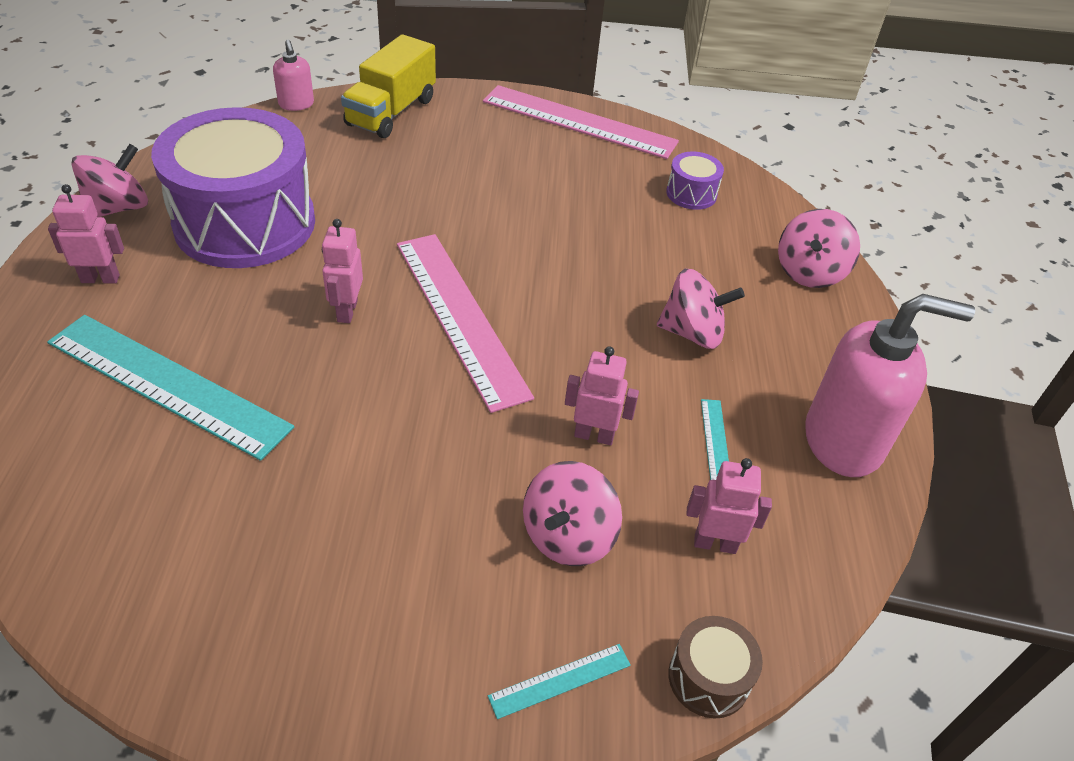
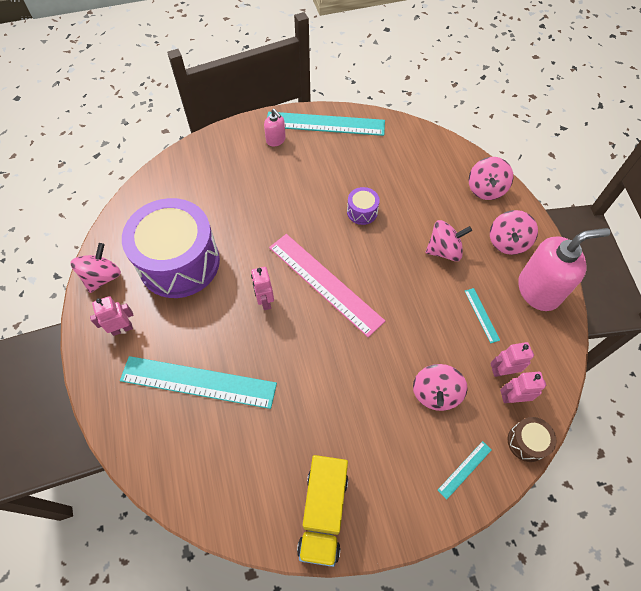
camera: 15 degrees left, 15 degrees up
pink soap dispenser [273,39,314,111] -> pink soap dispenser moved to [264,109,286,147]
yellow truck [341,34,436,138] -> yellow truck moved to [297,455,348,567]
pink ruler [483,85,679,159] -> turquoise ruler [267,112,385,136]
pink robot [565,346,639,445] -> pink robot moved to [500,372,546,403]
purple drum [666,152,724,210] -> purple drum moved to [347,187,380,225]
none -> pink spinning top [490,210,538,255]

